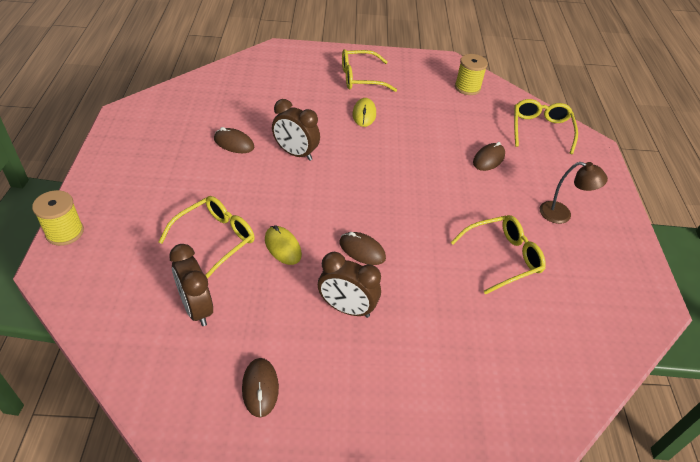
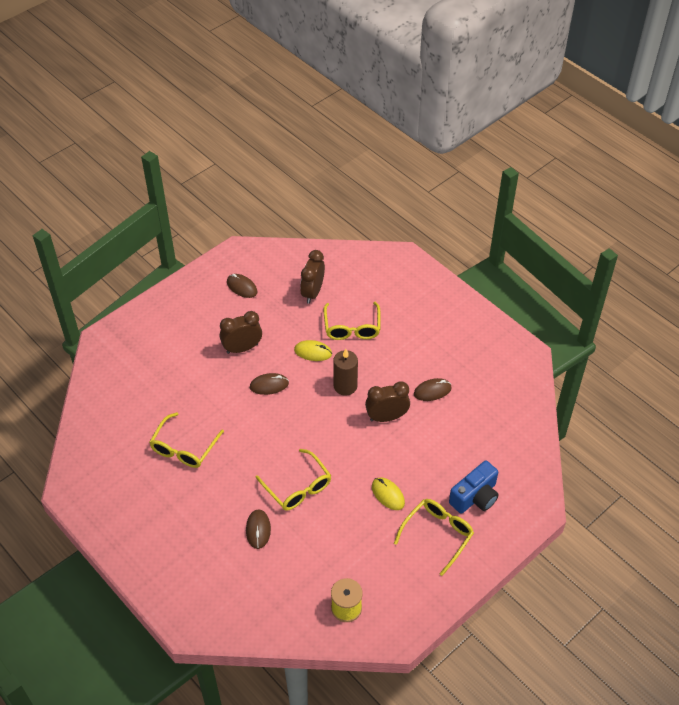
camera: 140 degrees right, 5 degrees up
yellow spool [32,190,84,246] -> none
brown clock [169,244,213,326] -> brown clock turned 90 degrees counterclockwise [300,250,325,304]
yellow glasses [514,99,578,154] -> yellow glasses moved to [255,449,331,511]
brown lamp [540,162,608,224] -> none
none -> brown candle [333,349,358,396]
none -> blue camera [449,461,499,514]

